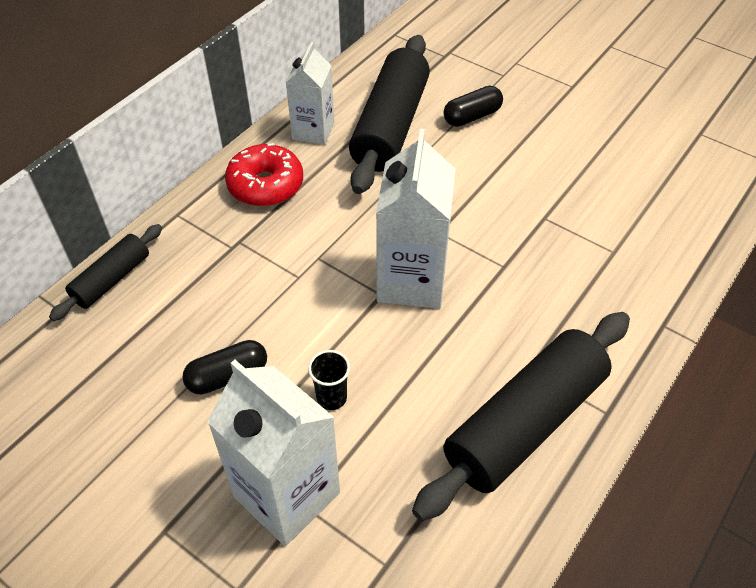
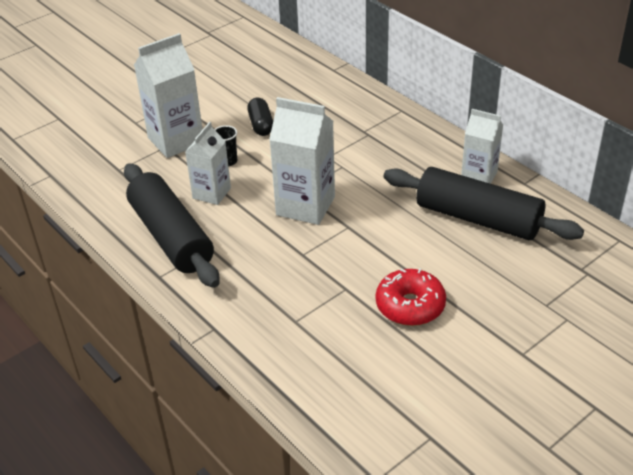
camera: 105 degrees right, 10 degrees down
black rolling pin [49,224,162,321] -> none
red donut [225,143,303,207] -> red donut moved to [376,268,446,326]
black capsule [444,86,503,127] -> none
none -> white carton [185,122,231,205]

